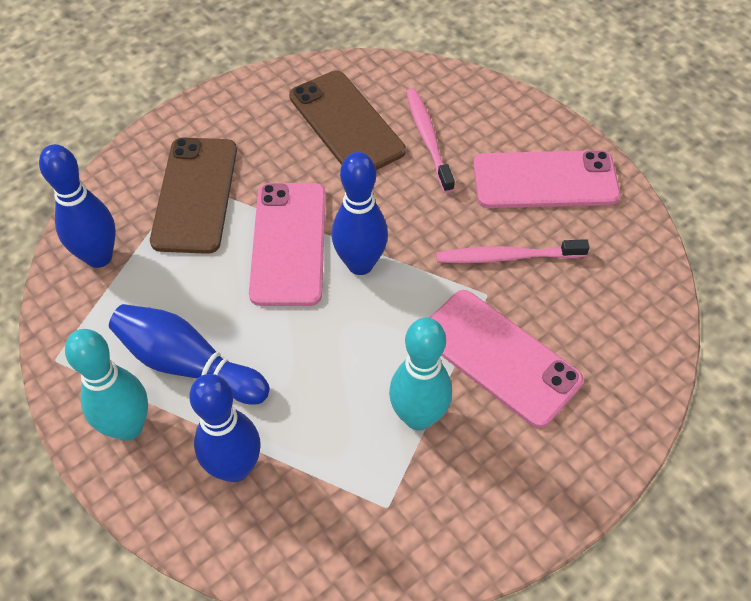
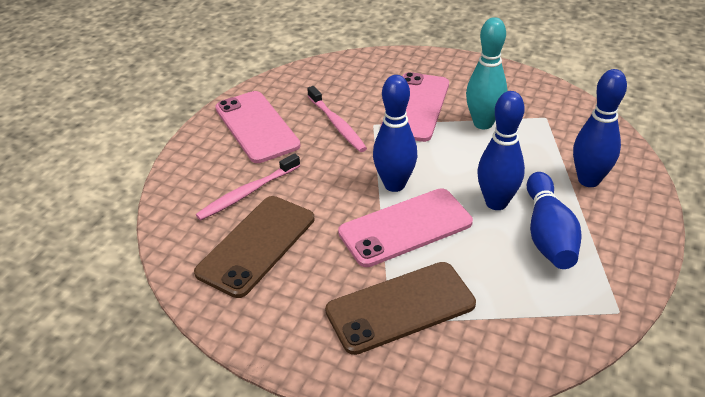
camera: 115 degrees left, 15 degrees down
blue bowling pin [39,144,116,268] -> blue bowling pin moved to [477,91,525,210]
turquoise bowling pin [65,329,148,441] -> none

